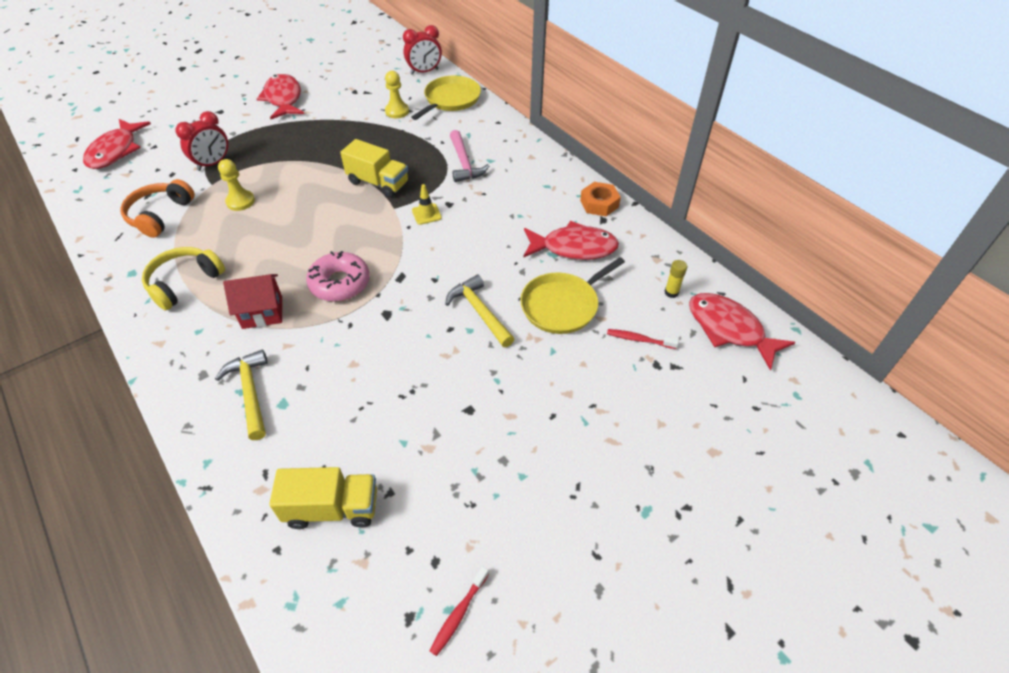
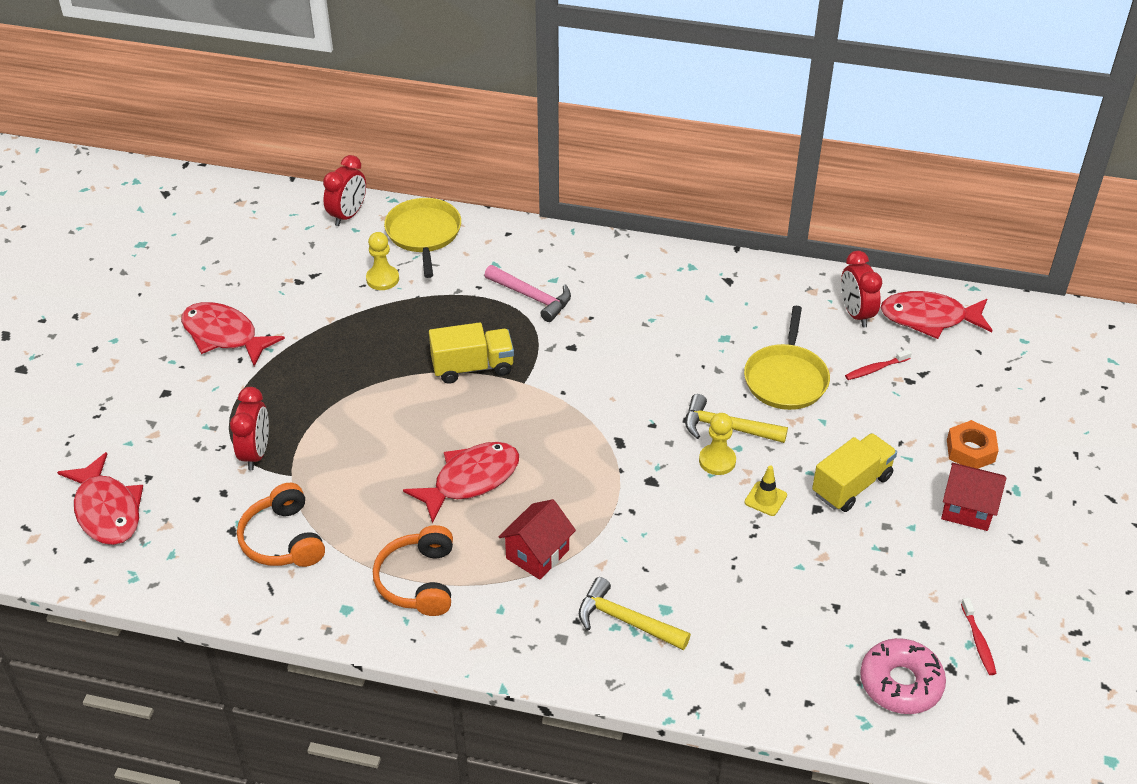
camera: 40 degrees left, 5 degrees down
yellow headphones [142,247,225,310] -> orange headphones [373,525,453,616]
yellow pawn [218,159,255,211] -> yellow pawn moved to [699,413,736,475]
yellow truck [269,467,377,529] -> yellow truck moved to [812,433,897,512]
pink donut [306,251,370,302] -> pink donut moved to [860,638,946,714]
yellow traffic cone [412,184,442,225] -> yellow traffic cone moved to [745,465,787,516]
red fish [523,221,619,260] -> red fish moved to [403,442,519,524]
orange nut [580,182,621,217] -> orange nut moved to [947,420,999,469]
yellow glue stick [665,260,687,298] -> red clock [841,251,882,328]
none -> red house [941,463,1006,531]

